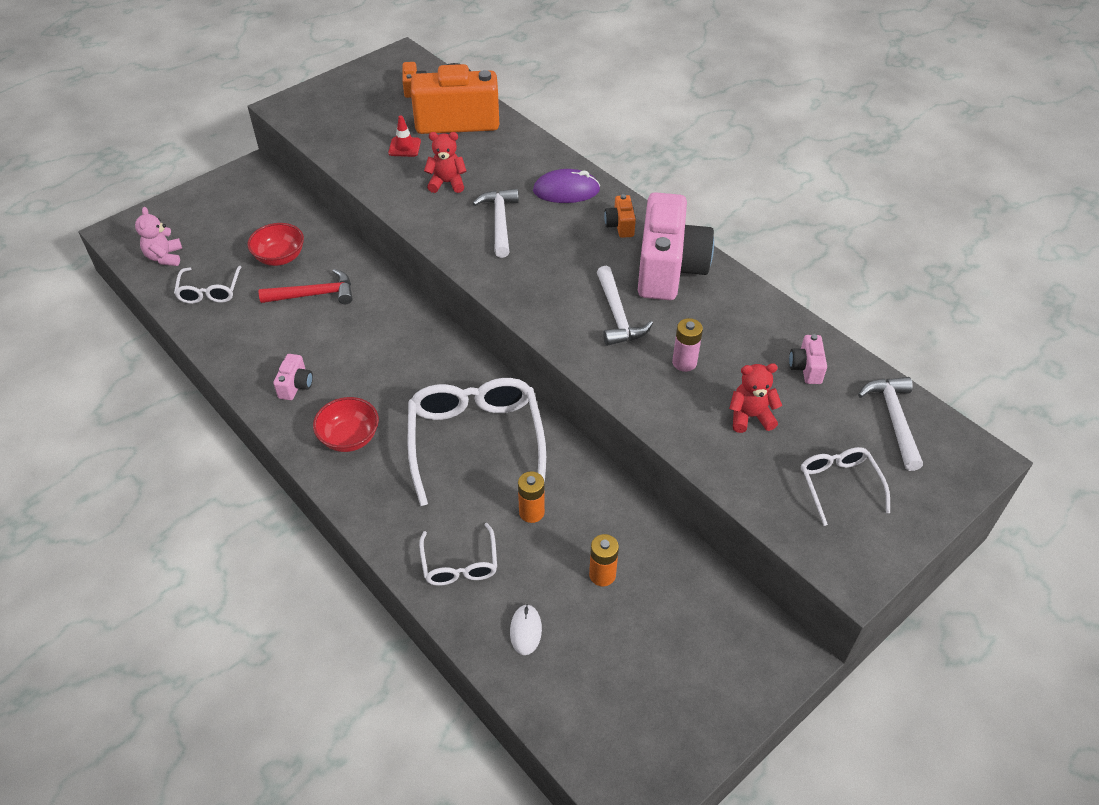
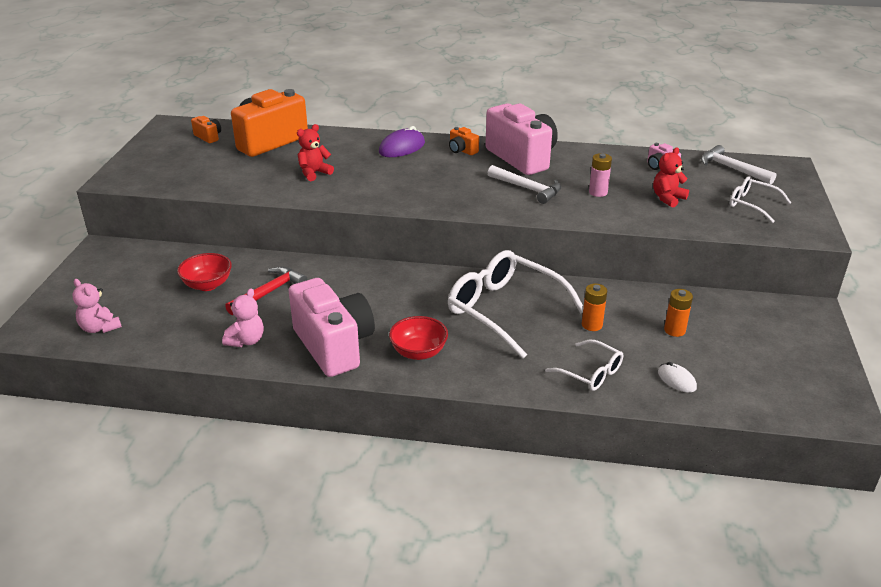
camera: 40 degrees left, 15 degrees down
white glasses [174,266,241,304] -> none
pink camera [273,354,313,400] -> pink camera [289,278,375,377], size x2.38
red traffic cone [388,116,421,157] -> none
white hammer [473,189,519,258] -> none
none -> pink teddy bear [222,288,264,347]

